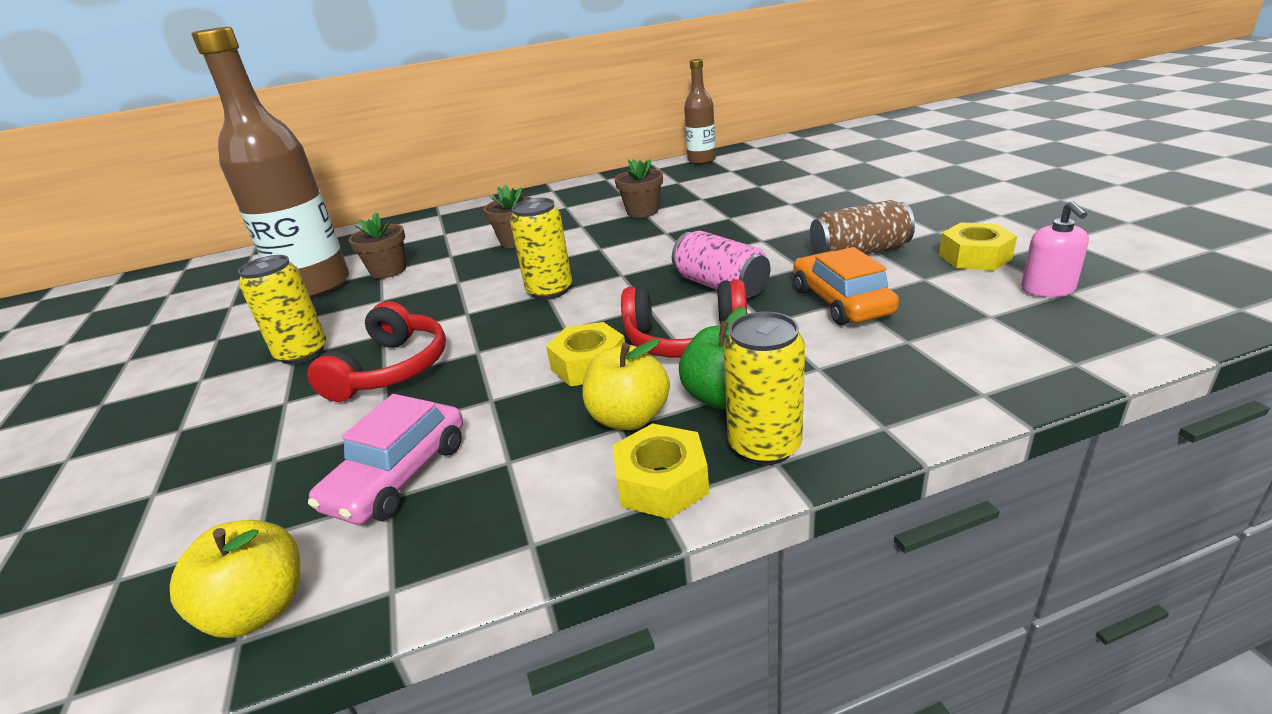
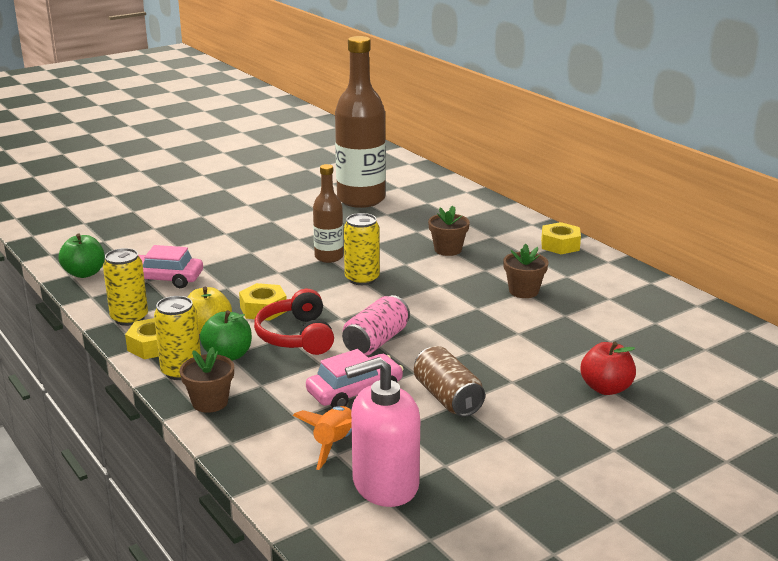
camera: 70 degrees right, 5 degrees down
yellow apple [170,520,300,638] -> green apple [58,233,105,278]
yellow can [238,255,326,364] -> yellow can moved to [103,248,148,326]
red headphones [307,301,446,402] -> none
brown flower pot [348,213,406,279] -> brown flower pot moved to [180,347,234,413]
brown bottle [684,59,716,164] -> brown bottle moved to [313,164,344,263]
orange car [793,247,899,325] -> pink car [306,349,404,408]
yellow nut [939,222,1017,271] -> yellow nut moved to [541,222,581,254]
pink soap dispenser [1021,201,1089,297] -> pink soap dispenser [345,357,420,507], size x1.87
none -> orange rocket [293,406,352,470]
none -> red apple [580,342,636,395]

